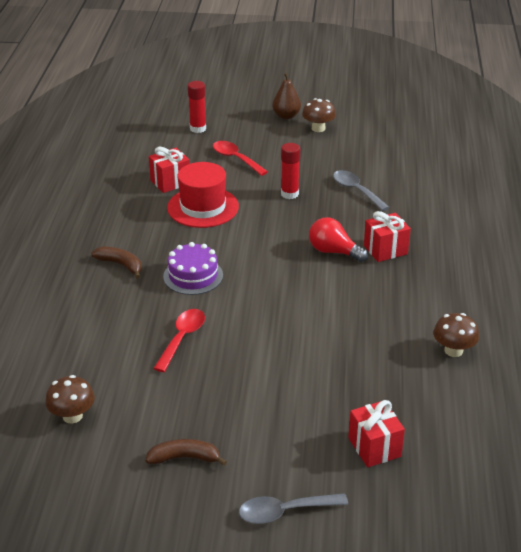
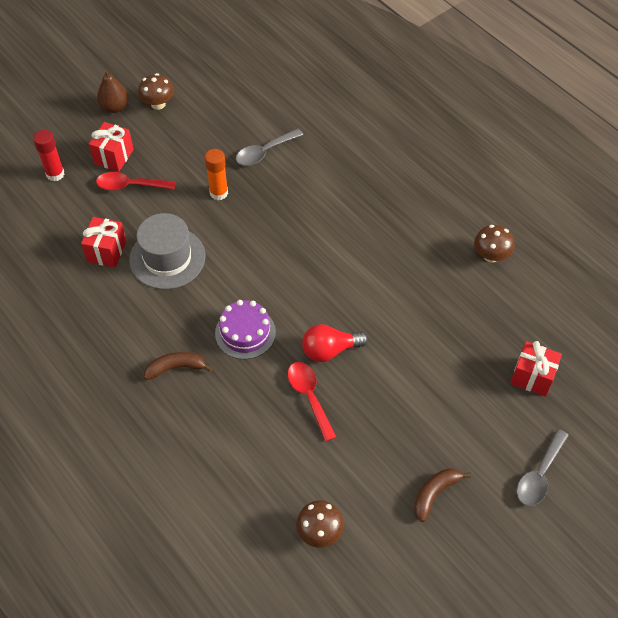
camera: 45 degrees left, 20 degrees up
red hat [167,162,239,228] -> grey hat [129,213,205,289]
red glue stick [281,143,300,199] -> orange glue stick [205,149,228,200]
red light bulb [309,217,368,262] -> red light bulb moved to [302,324,368,362]
grey spoon [333,170,389,211] -> grey spoon turned 45 degrees counterclockwise [236,129,303,166]
red gift [364,211,411,262] -> red gift moved to [89,122,134,172]

